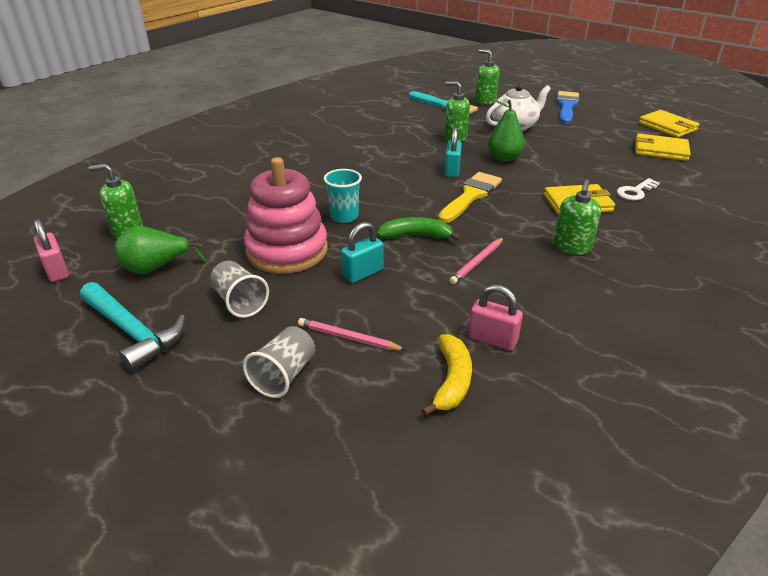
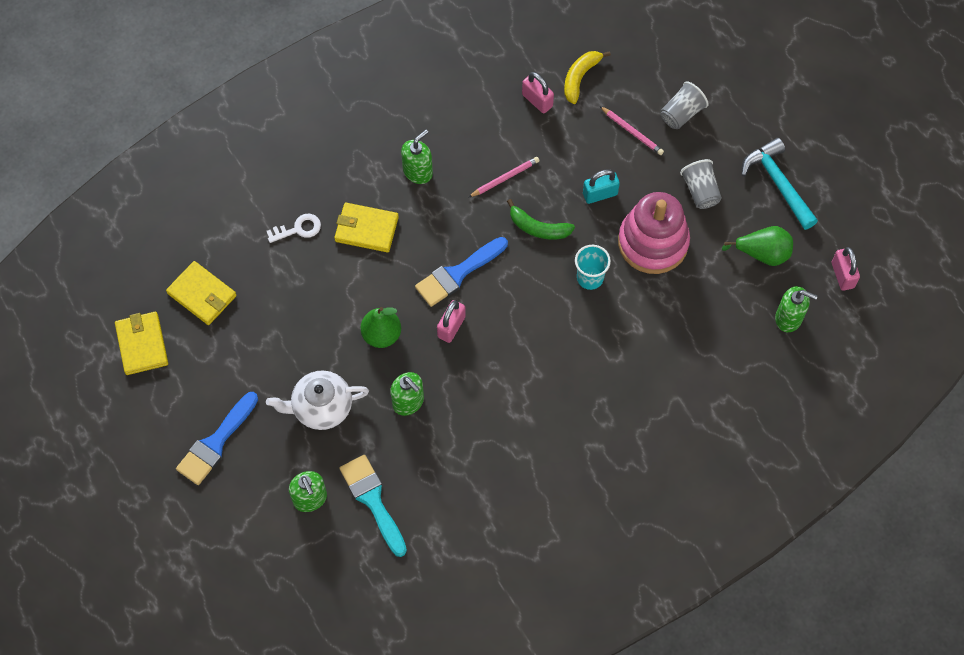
camera: 160 degrees left, 30 degrees up
yellow brush [438,172,502,223] -> blue brush [415,237,508,307]
turquoise padlock [444,127,462,177] -> pink padlock [437,300,466,343]

